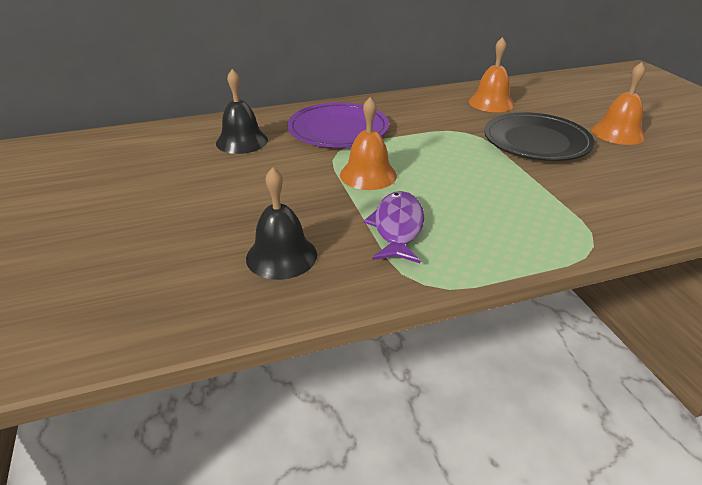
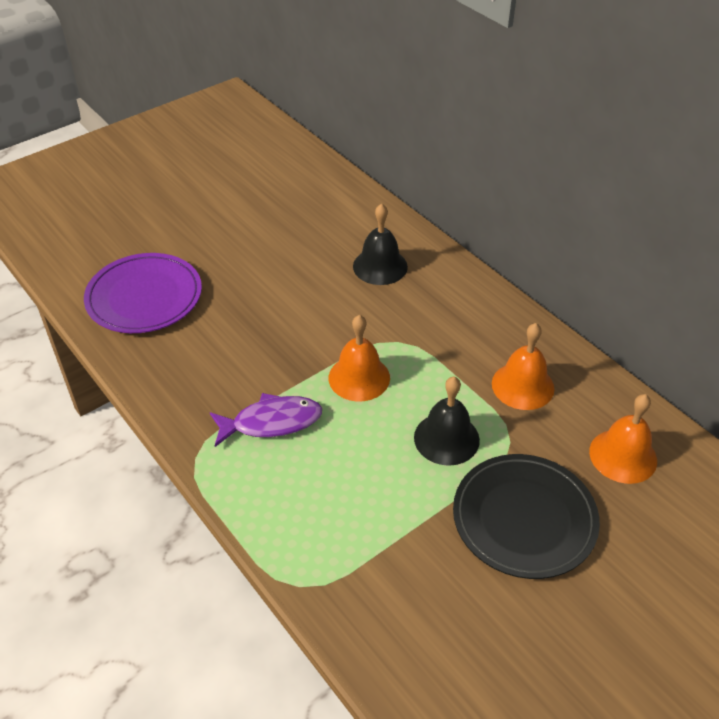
camera: 70 degrees right, 10 degrees up
black bell [246,167,317,280] -> black bell moved to [414,377,480,466]
purple plate [287,103,389,147] -> purple plate moved to [84,253,202,333]
orange bell [592,62,645,145] -> orange bell moved to [492,323,554,410]

